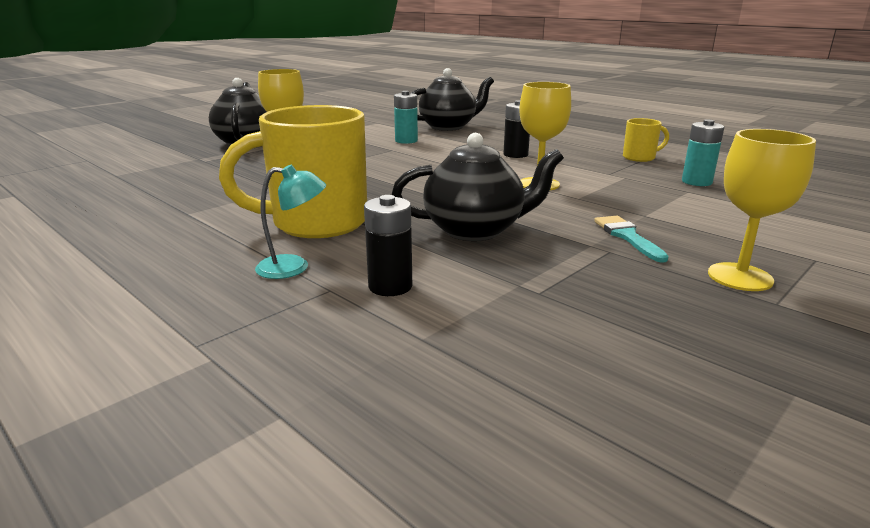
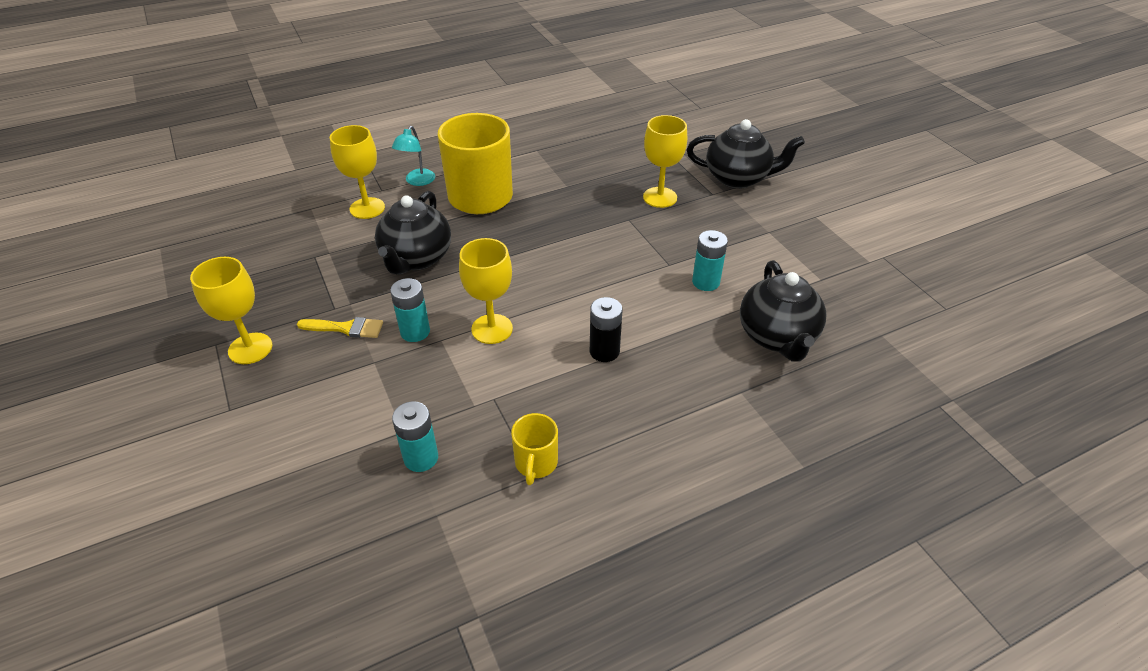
camera: 110 degrees right, 20 degrees up
black battery [364,195,412,296] -> yellow goblet [330,125,385,219]
turquoise brush [594,216,669,263] -> yellow brush [297,317,383,338]
none -> turquoise battery [390,278,430,342]

